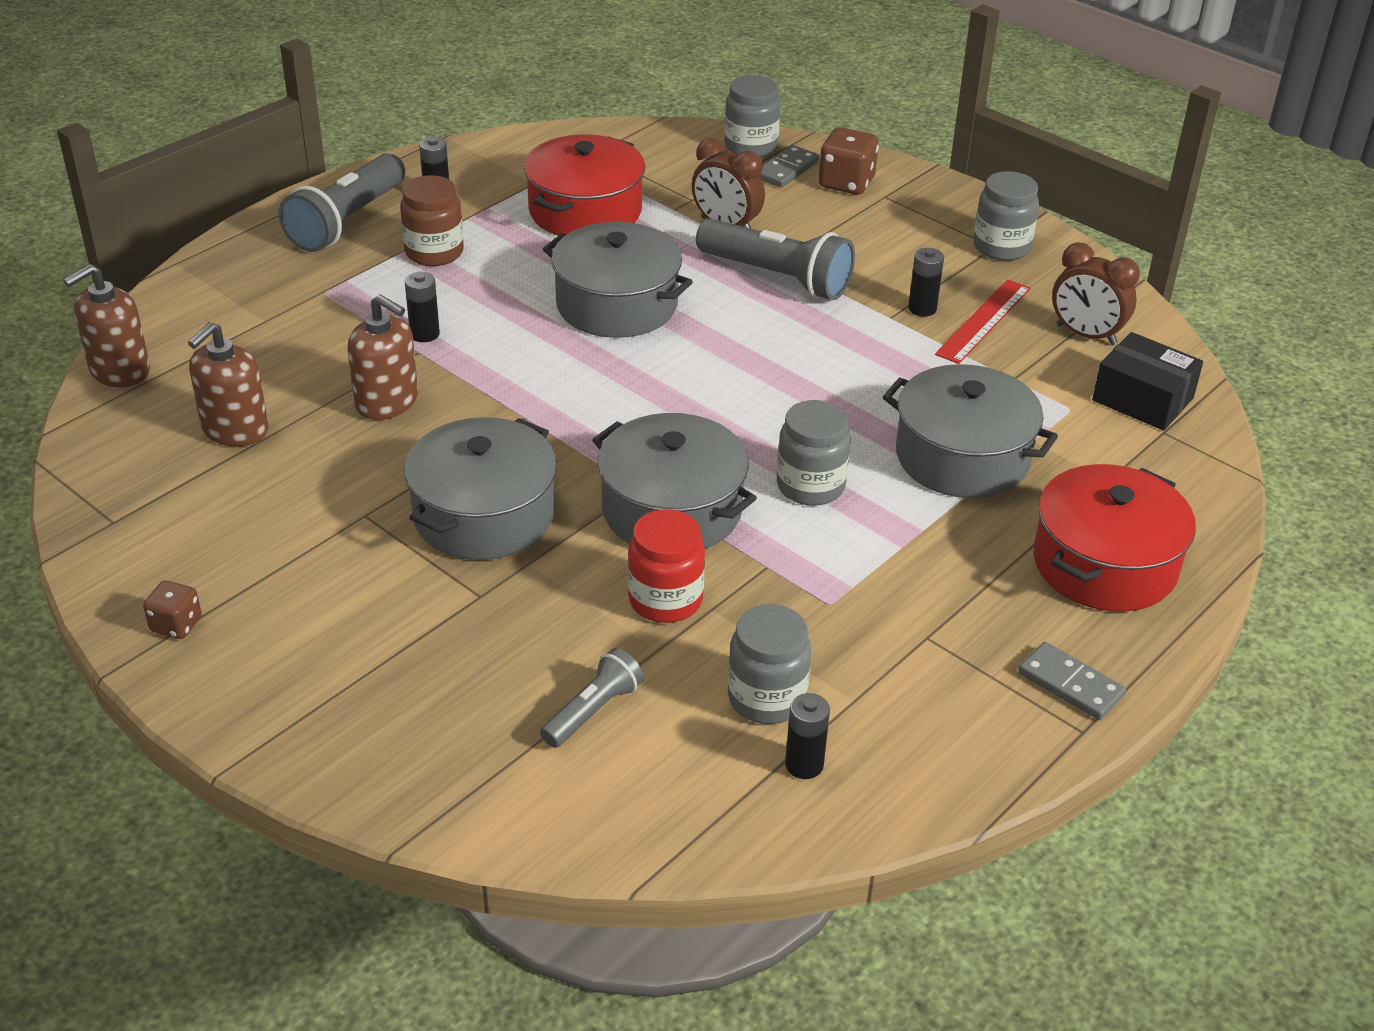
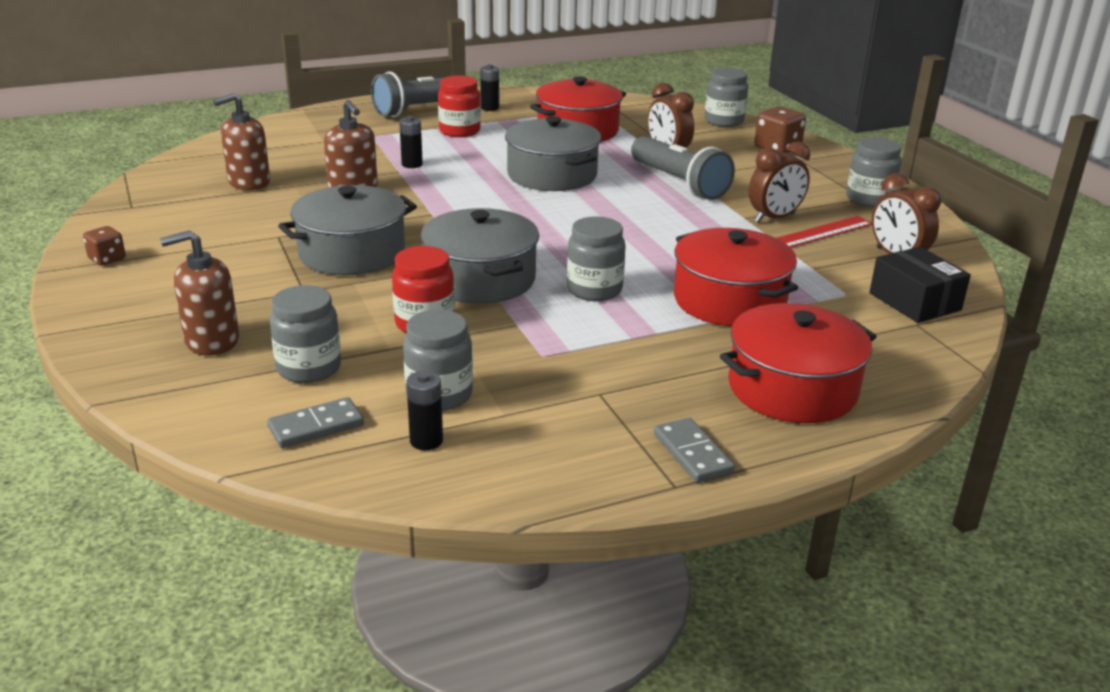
camera: 25 degrees right, 10 degrees down
brown soap dispenser [63,264,150,387] -> brown soap dispenser moved to [160,230,239,356]
brown jar [400,175,464,266] -> red jar [438,75,481,137]
grey flashlight [540,648,644,748] -> grey jar [270,285,341,383]
grey domino [760,145,819,188] -> grey domino moved to [267,397,364,448]
grey pot [883,364,1058,498] -> red pot [674,228,798,327]
black battery [908,248,944,316] -> brown clock [748,142,810,223]

